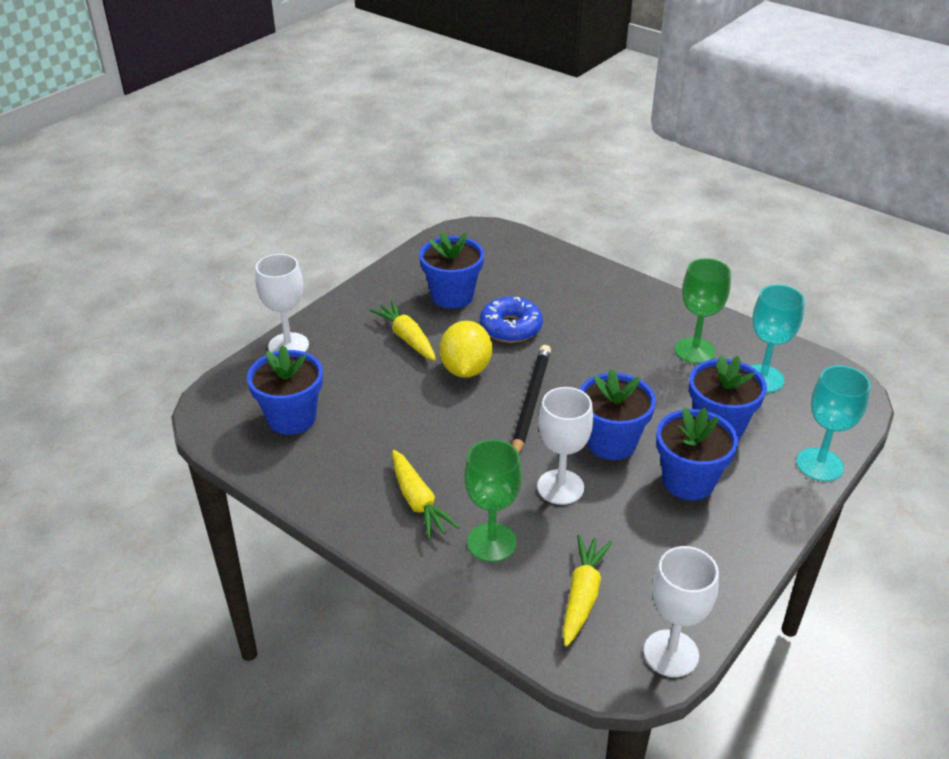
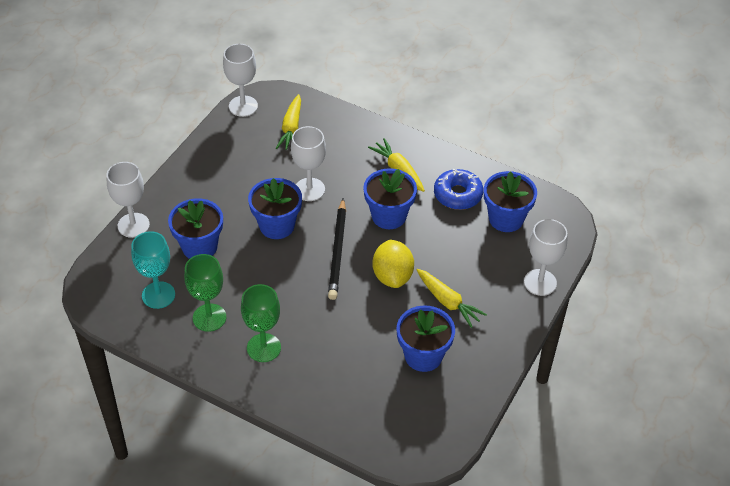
camera: 170 degrees right, 10 degrees up
green goblet [464,439,522,562] -> green goblet moved to [241,284,281,362]
blue donut [480,296,543,343] -> blue donut moved to [434,169,483,210]
blue flower pot [656,407,738,500] -> blue flower pot moved to [363,168,417,229]
turquoise goblet [796,365,871,481] -> white goblet [106,162,150,238]

